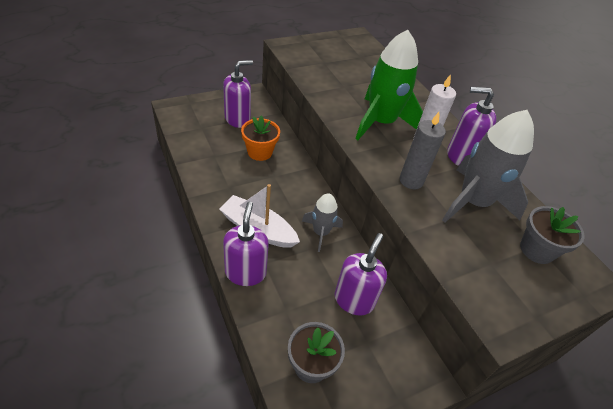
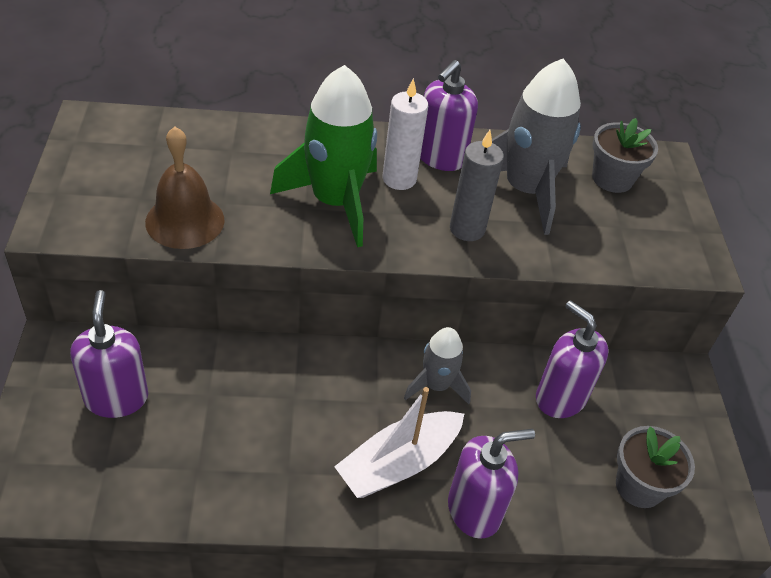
camera: 65 degrees left, 0 degrees up
purple soap dispenser [223,202,269,286] -> purple soap dispenser turned 135 degrees clockwise [448,429,535,539]
orange flower pot [241,115,280,161] -> none
none -> brown bell [145,127,225,249]

